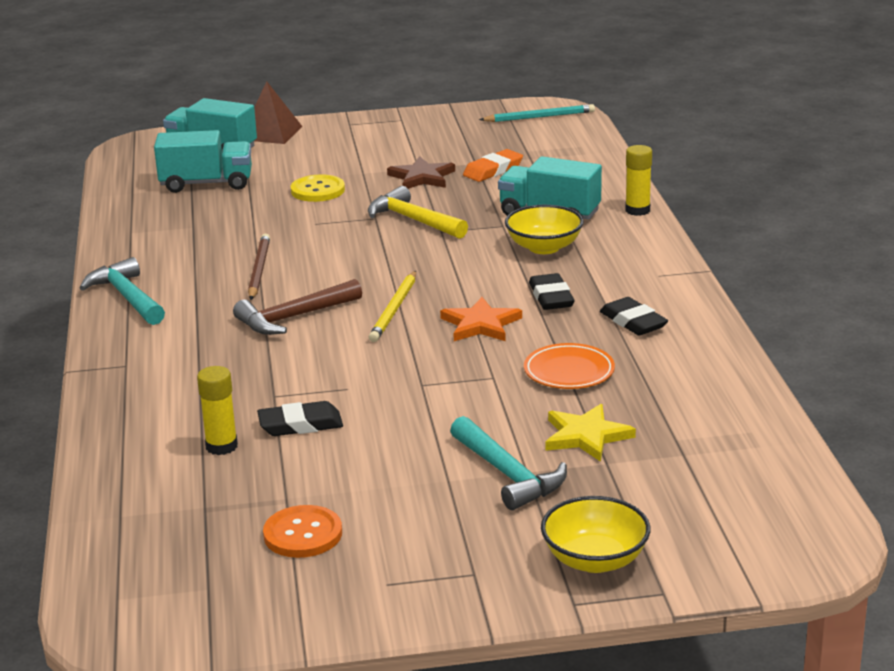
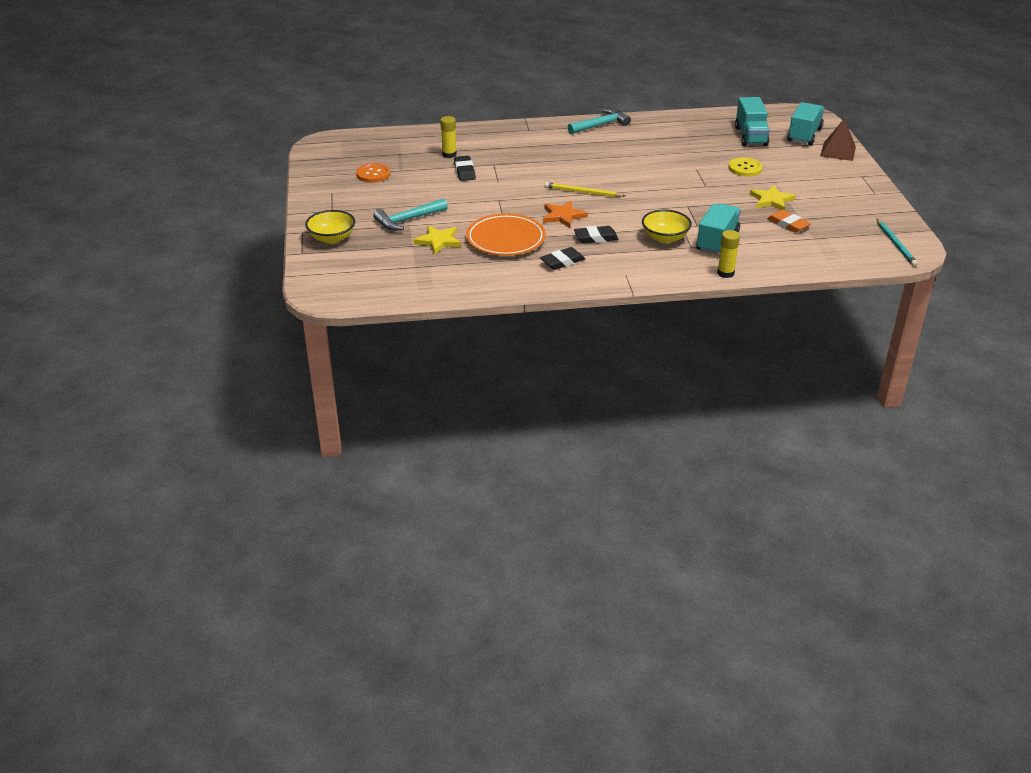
camera: 90 degrees right, 10 degrees up
brown hammer [233,279,362,335] -> none
brown pencil [248,233,270,300] -> none
yellow hammer [368,186,468,239] -> none
brown star [387,156,455,189] -> yellow star [750,185,796,210]
orange plate [524,343,615,389] -> orange plate [466,213,546,256], size x1.60

